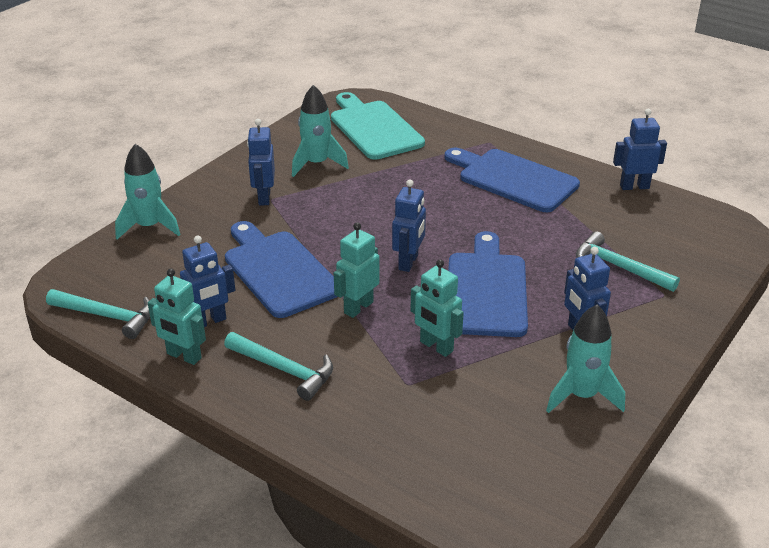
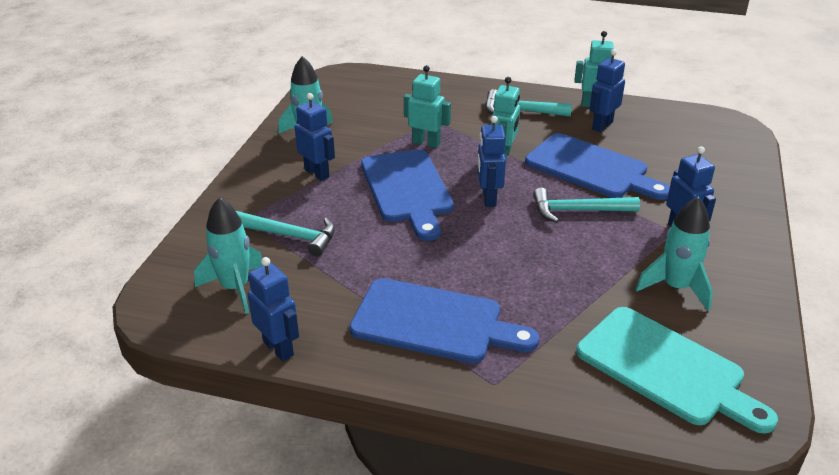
camera: 160 degrees right, 0 degrees up
turquoise hammer [46,289,150,339] -> turquoise hammer moved to [533,188,640,223]
turquoise rocket [115,144,180,240] -> turquoise rocket moved to [194,197,263,314]
blue robot [613,109,667,190] -> blue robot turned 105 degrees counterclockwise [247,257,299,361]

